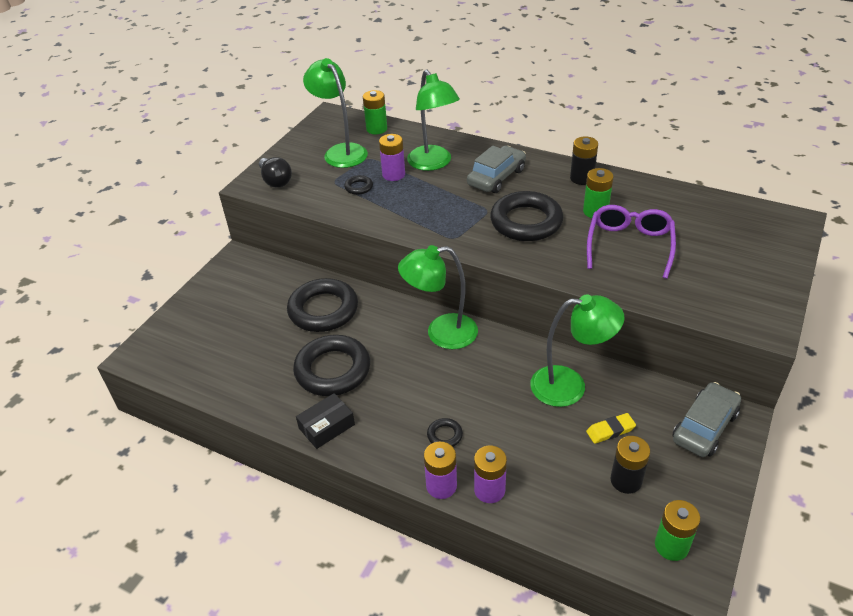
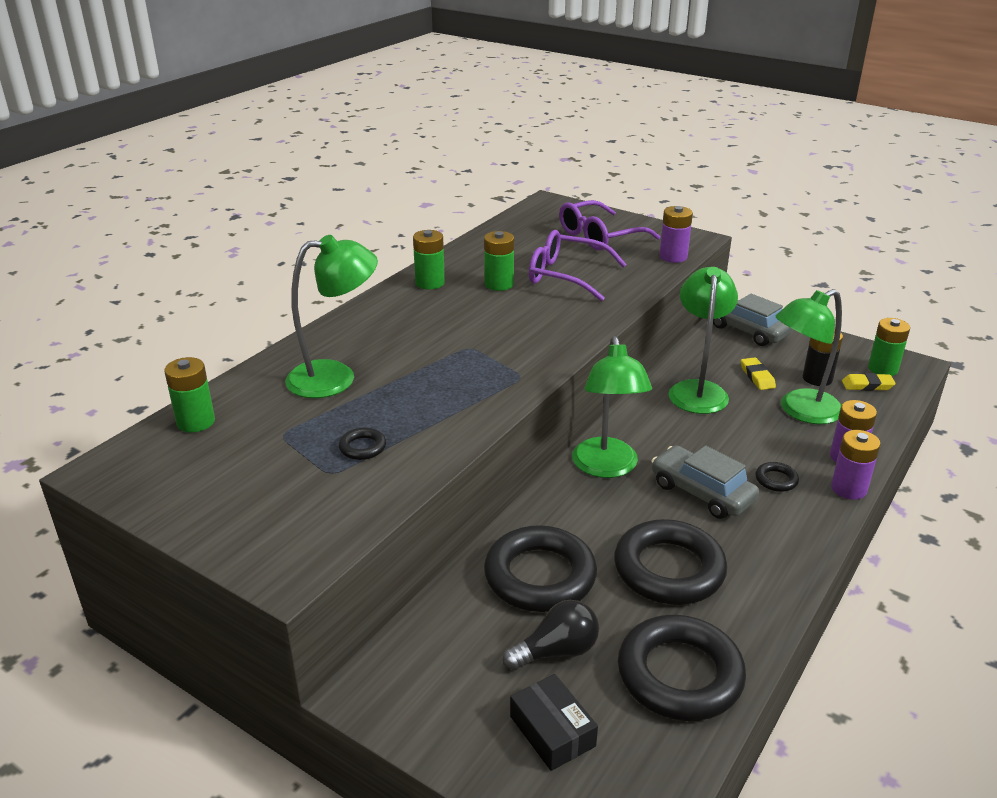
camera: 85 degrees left, 10 degrees down
black light bulb [259,157,292,188] -> black light bulb moved to [503,600,599,671]
black box [296,393,355,449] -> black box moved to [510,674,598,771]
green lamp [303,58,368,168] -> green lamp moved to [776,289,842,424]
purple battery [379,134,405,181] -> purple battery moved to [659,206,693,263]
grey car [467,146,526,193] -> grey car moved to [652,445,759,519]
black ring [490,191,563,241] -> black ring moved to [618,615,746,721]
black battery [570,136,598,185] -> green battery [413,230,445,289]
none -> purple glasses [559,200,660,250]
none -> yellow eraser [842,373,896,391]

